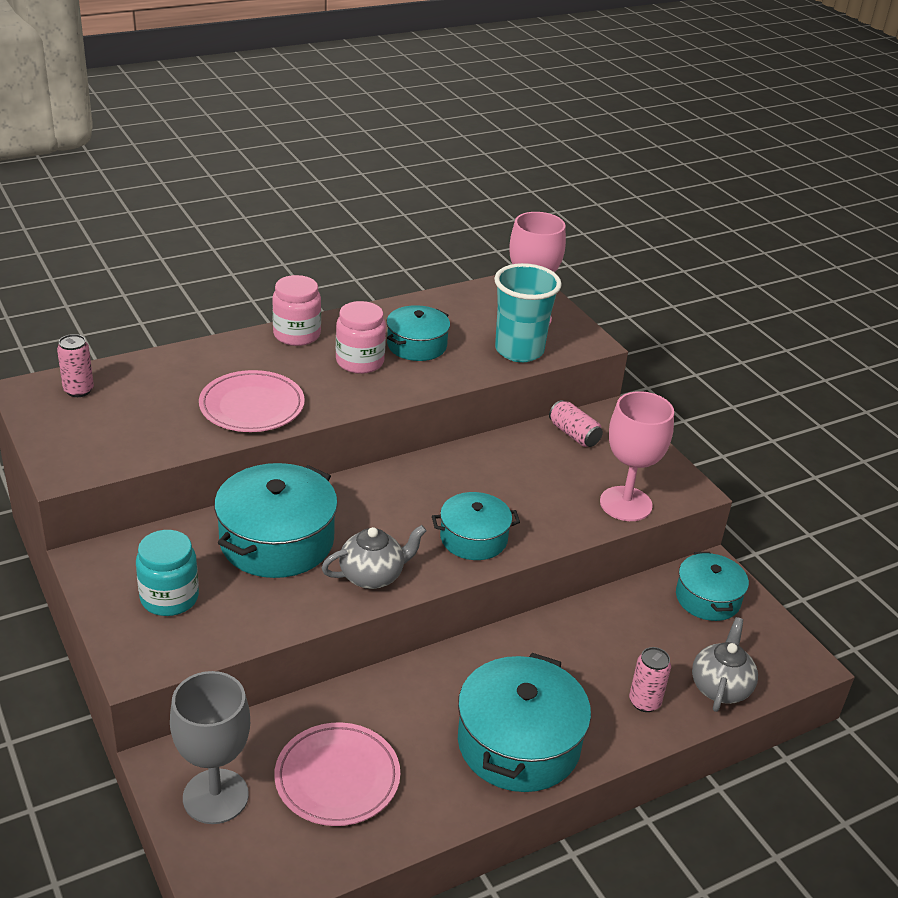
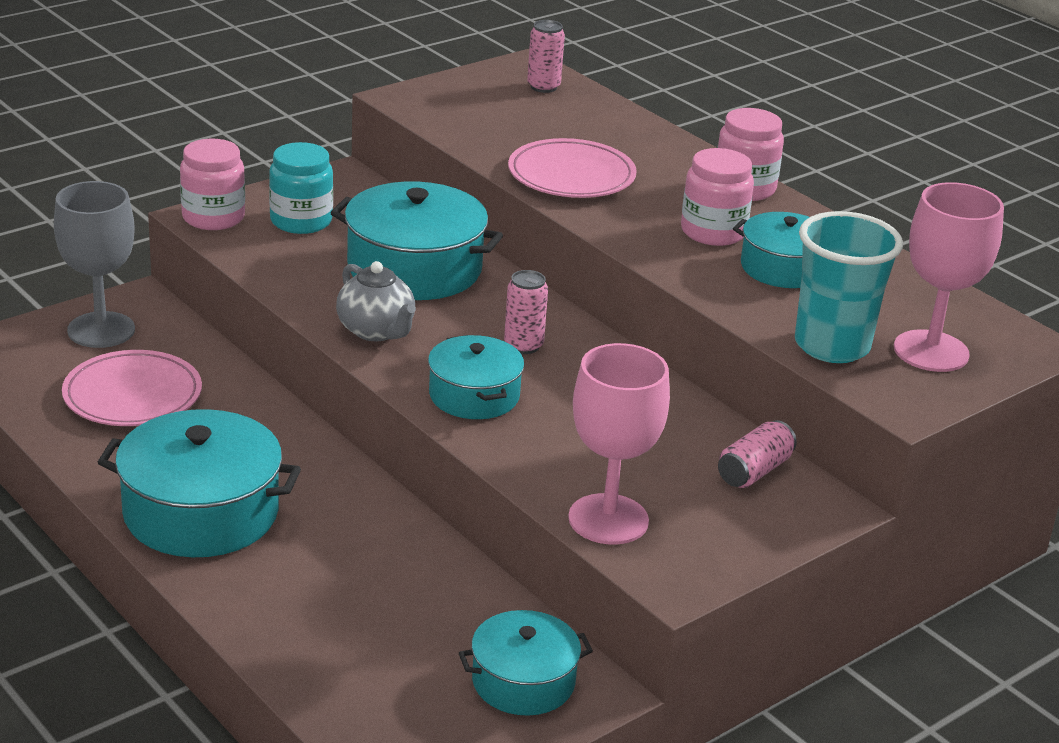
camera: 80 degrees right, 5 degrees down
pink can [629,647,671,712] -> pink can moved to [504,270,548,354]
grey teapot [692,617,758,712] -> none
none -> pink jar [180,139,245,230]

